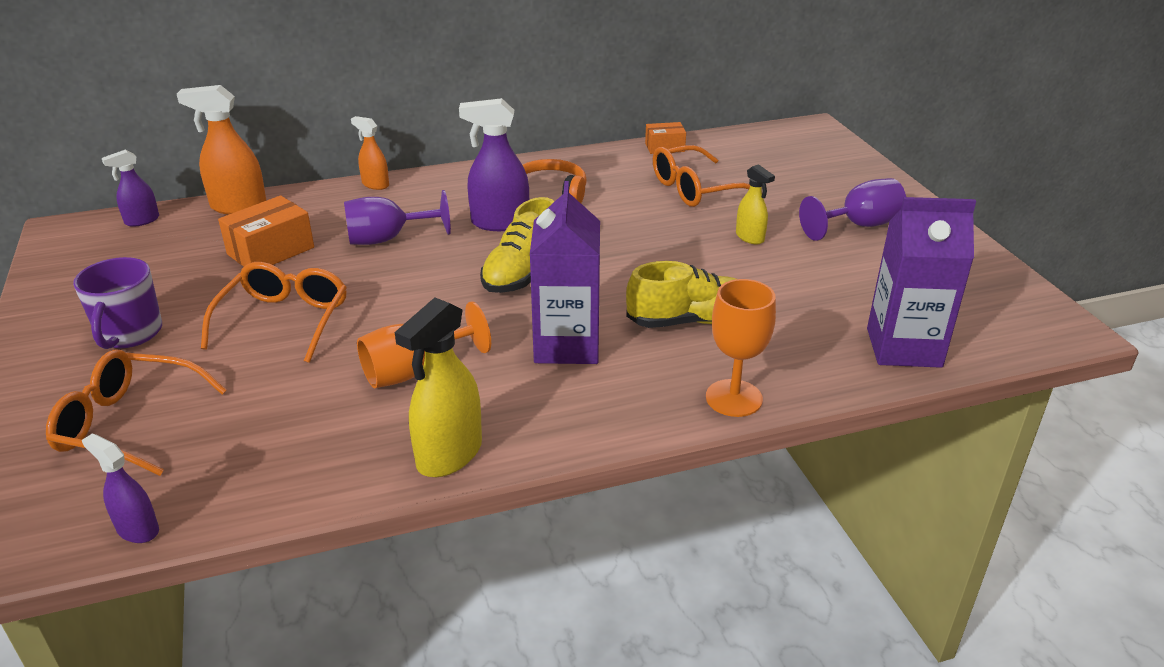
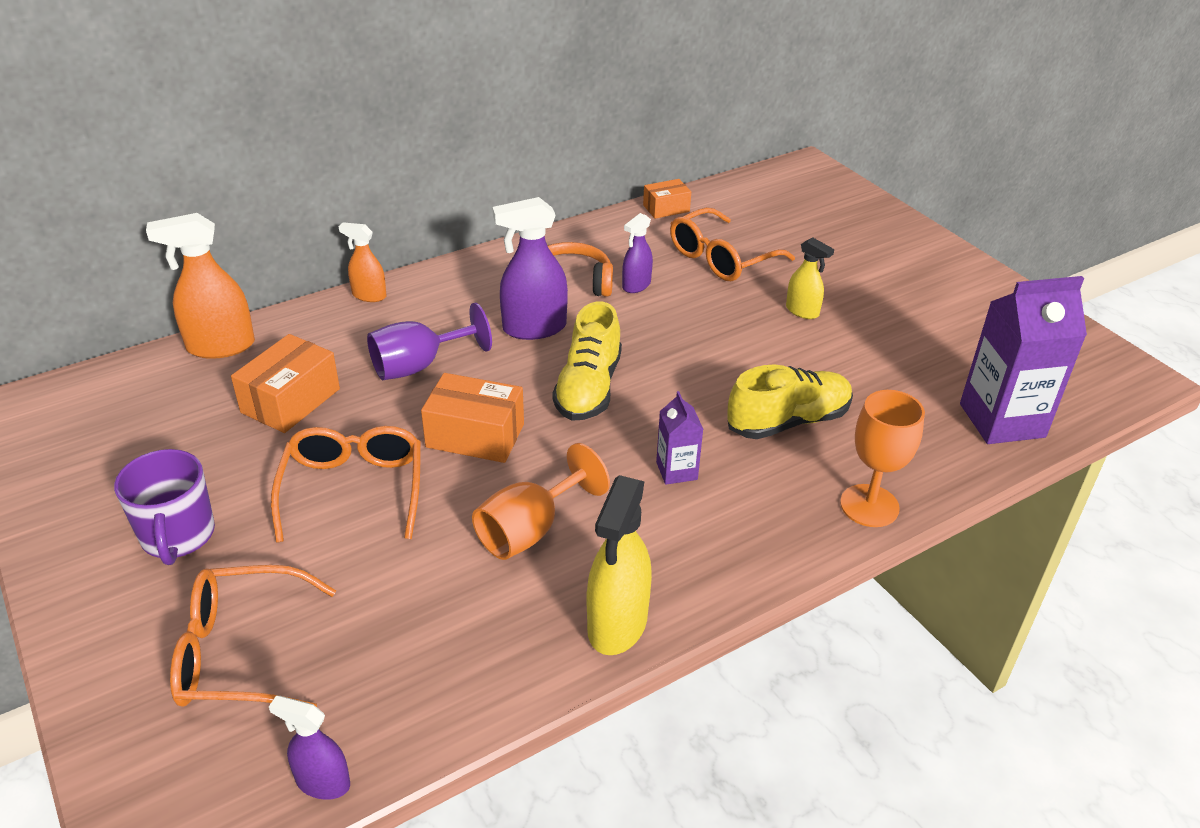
camera: 15 degrees left, 5 degrees up
purple spray bottle [102,150,159,227] -> purple spray bottle moved to [622,213,653,293]
purple carton [530,181,600,364] -> purple carton [656,391,703,485], size x0.50
purple goblet [799,178,906,241] -> none
none -> orange box [421,373,524,463]

